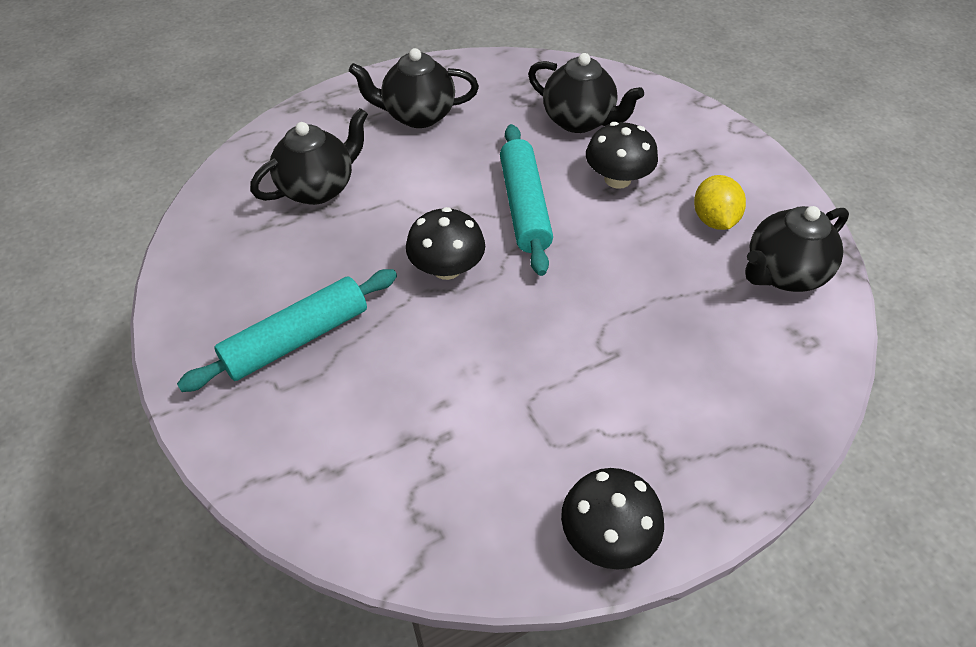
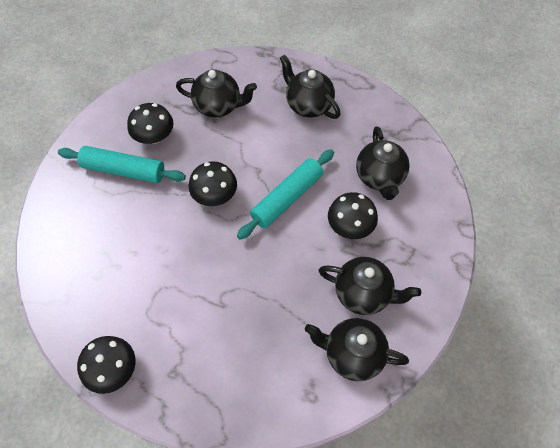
camera: 50 degrees right, 10 degrees up
yellow lemon [694,175,746,230] -> black teapot [318,257,421,315]
none -> black mushroom [127,103,174,144]

